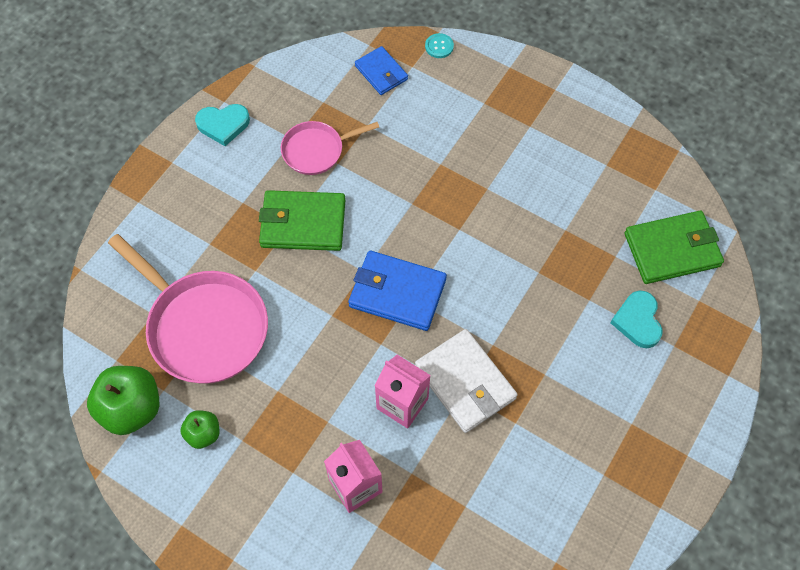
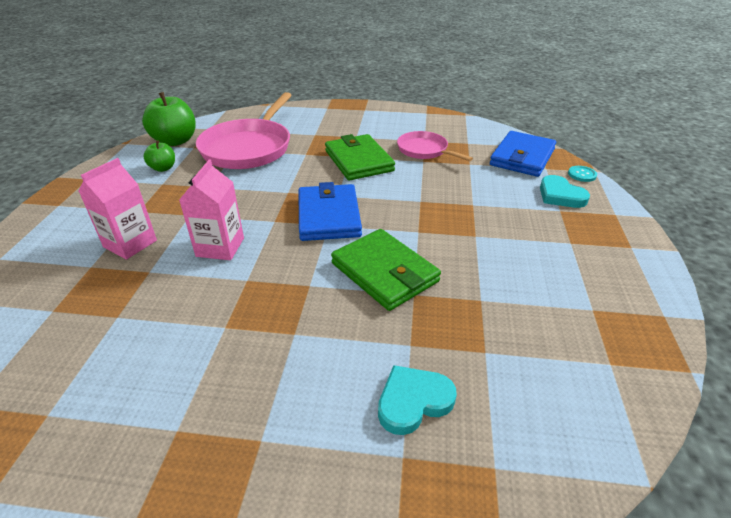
camera: 65 degrees right, 25 degrees down
turquoise heart [195,104,250,146] -> turquoise heart moved to [540,175,590,208]
blue wallet [355,46,408,95] -> blue wallet [490,131,556,177], size x1.63
white wallet [415,329,518,433] -> none
green wallet [624,211,724,284] -> green wallet moved to [331,229,441,311]

